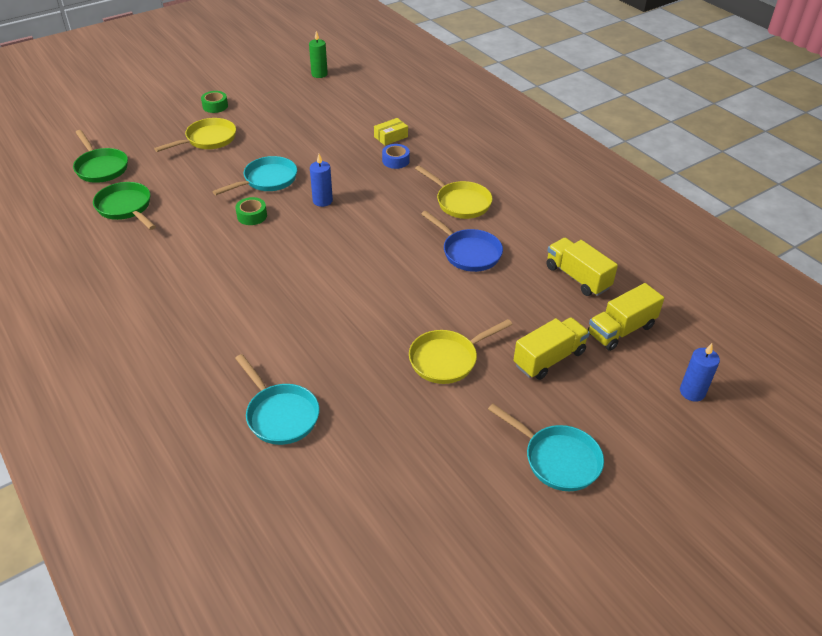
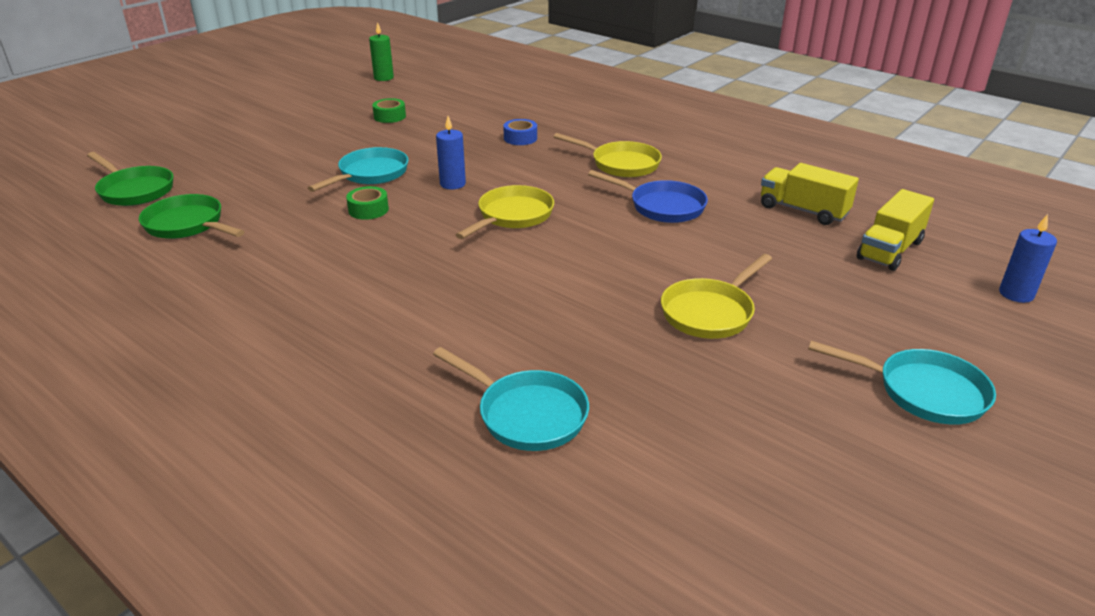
camera: 15 degrees left, 10 degrees down
yellow pan [154,118,236,152] -> yellow pan moved to [456,185,554,239]
green tape [201,91,228,113] -> green tape moved to [372,98,406,123]
yellow box [374,118,408,146] -> none
yellow truck [514,317,590,380] -> none

